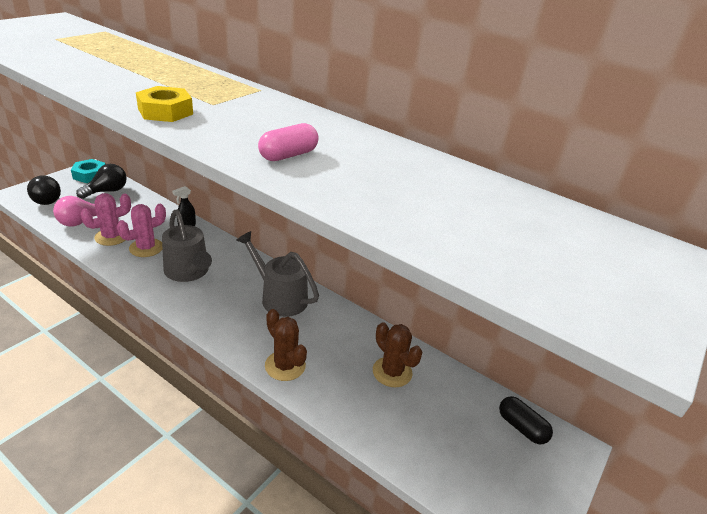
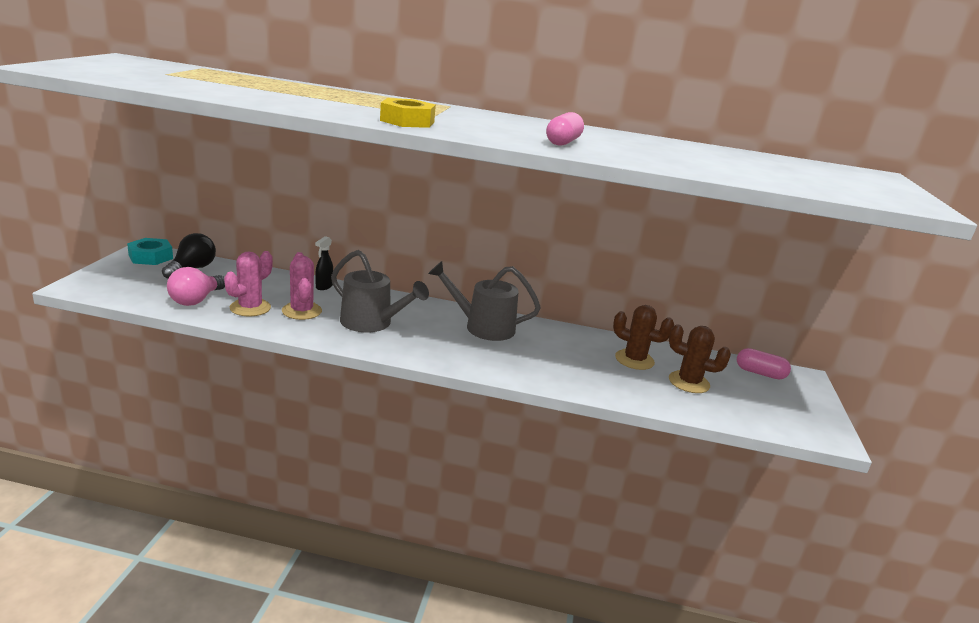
camera: 25 degrees left, 10 degrees down
black light bulb [27,175,61,205] -> none
pink cactus [117,204,166,257] -> pink cactus turned 45 degrees counterclockwise [282,252,322,320]
brown cactus [265,309,307,381] -> brown cactus moved to [669,324,731,393]
black capsule [499,396,553,444] -> pink capsule [737,348,791,379]

